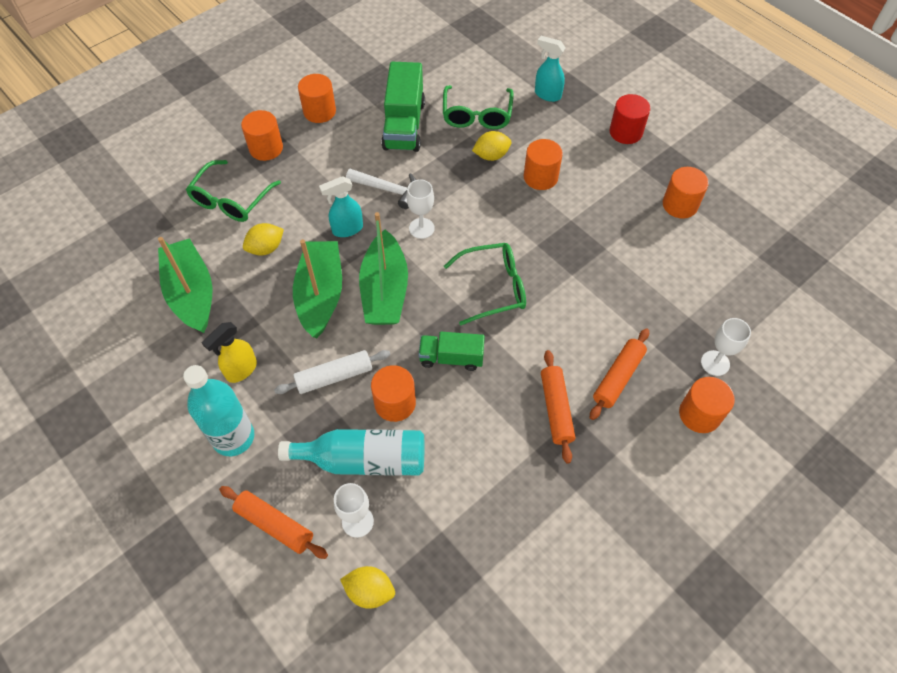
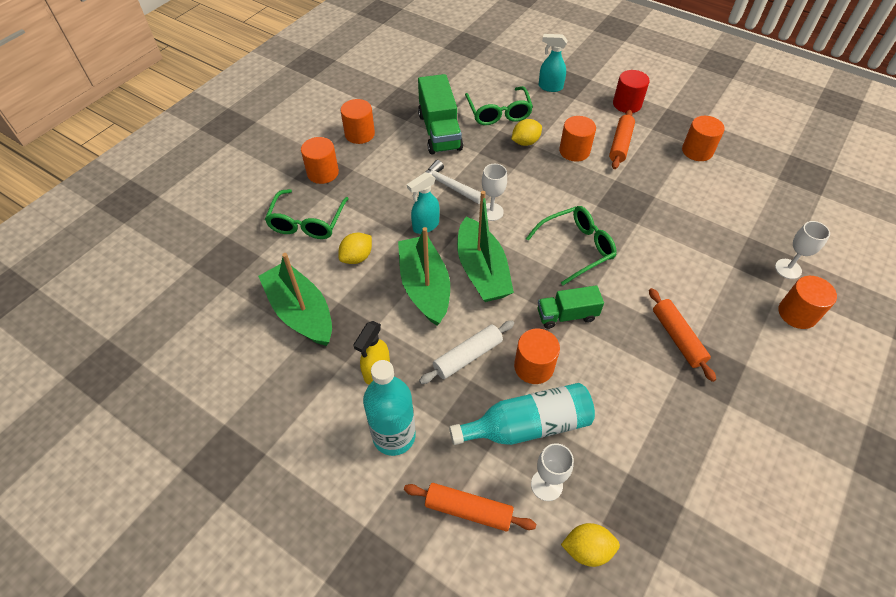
camera: 15 degrees left, 5 degrees down
white hammer [346,169,416,209] -> white hammer turned 150 degrees counterclockwise [426,160,481,204]
orange rolling pin [590,329,649,420] -> orange rolling pin moved to [609,110,635,169]

